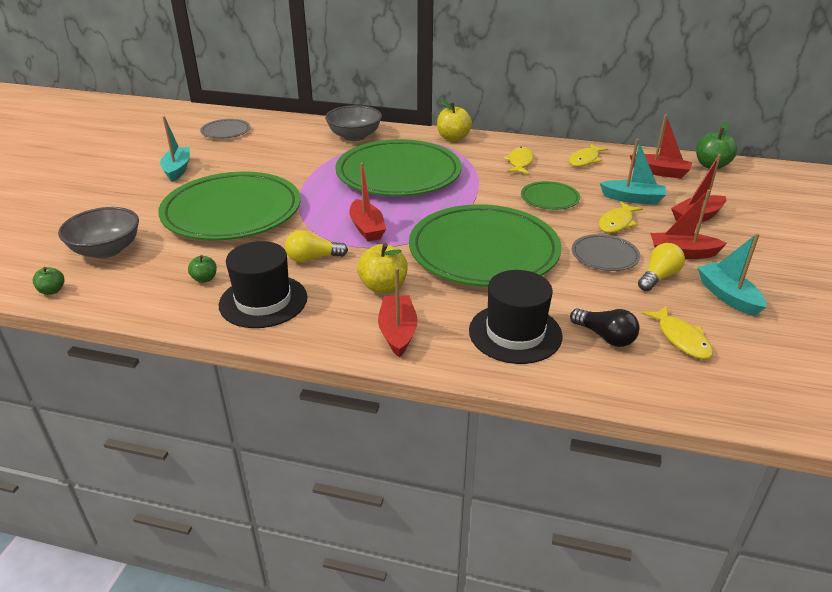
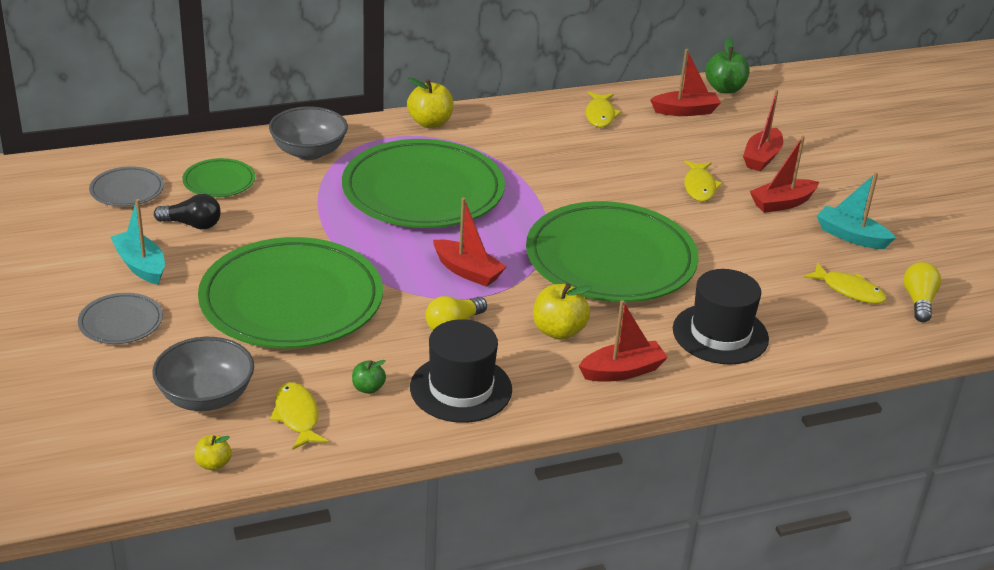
camera: 35 degrees left, 0 degrees up
green apple [33,267,65,295] -> yellow apple [194,435,232,471]
red boat [378,268,418,357] -> red boat turned 105 degrees clockwise [579,300,668,381]
yellow fish [503,147,534,174] -> yellow fish moved to [270,382,328,450]
green plate [521,181,580,210] -> green plate moved to [182,158,255,197]
black light bulb [570,308,640,347] -> black light bulb moved to [154,194,221,230]
grey plate [572,234,640,271] -> grey plate moved to [78,293,163,344]
turquoise boat [600,139,666,204] -> none
yellow light bulb [638,243,685,291] -> yellow light bulb moved to [903,262,941,322]

